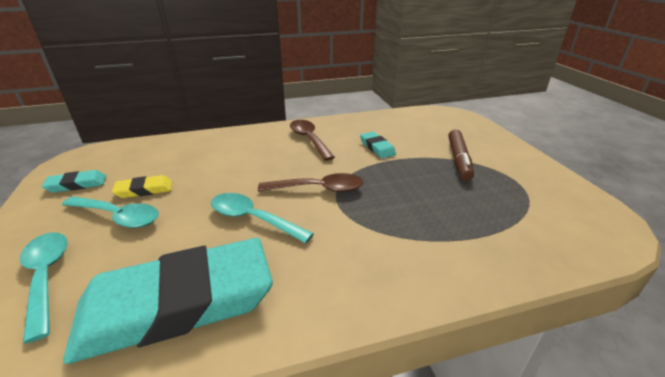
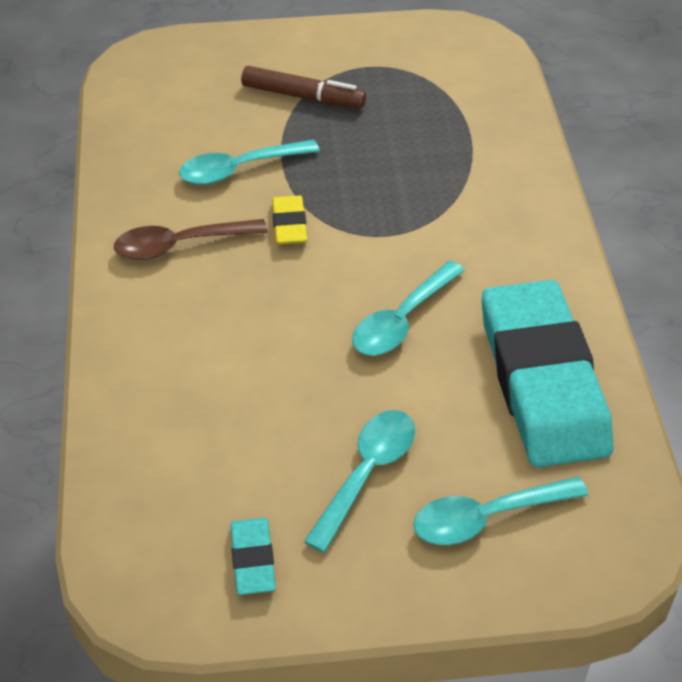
camera: 80 degrees left, 15 degrees up
yellow eraser [112,175,172,198] -> yellow eraser moved to [272,196,307,245]
brown spoon [258,173,363,192] -> none
turquoise eraser [360,132,396,159] -> turquoise spoon [179,140,320,185]

